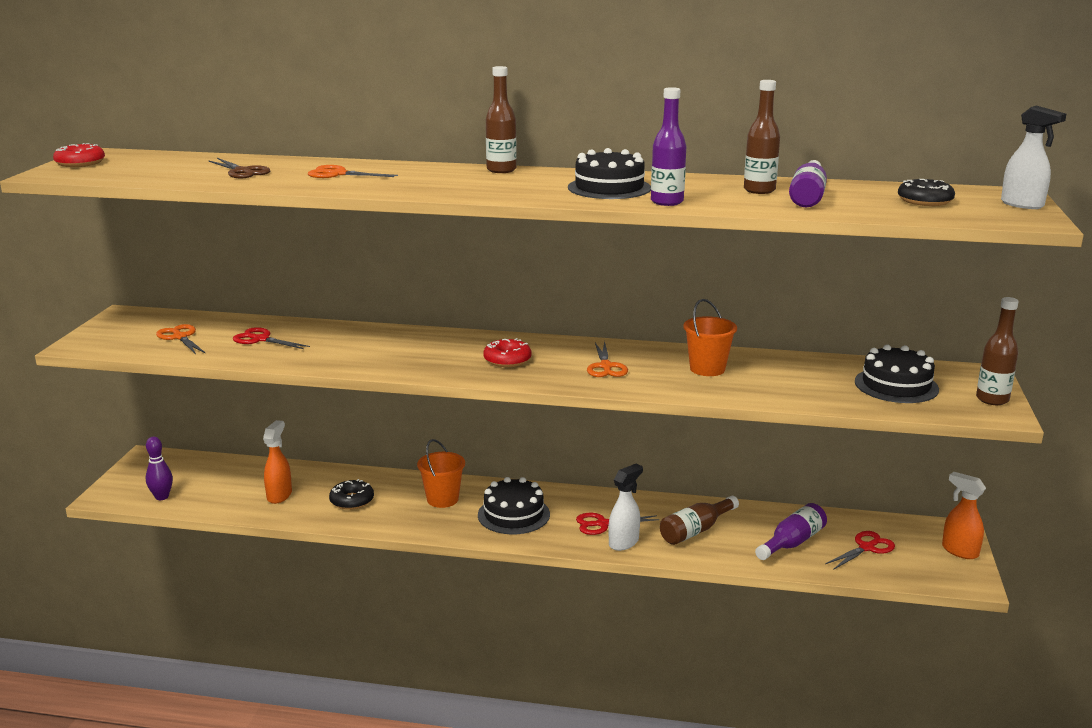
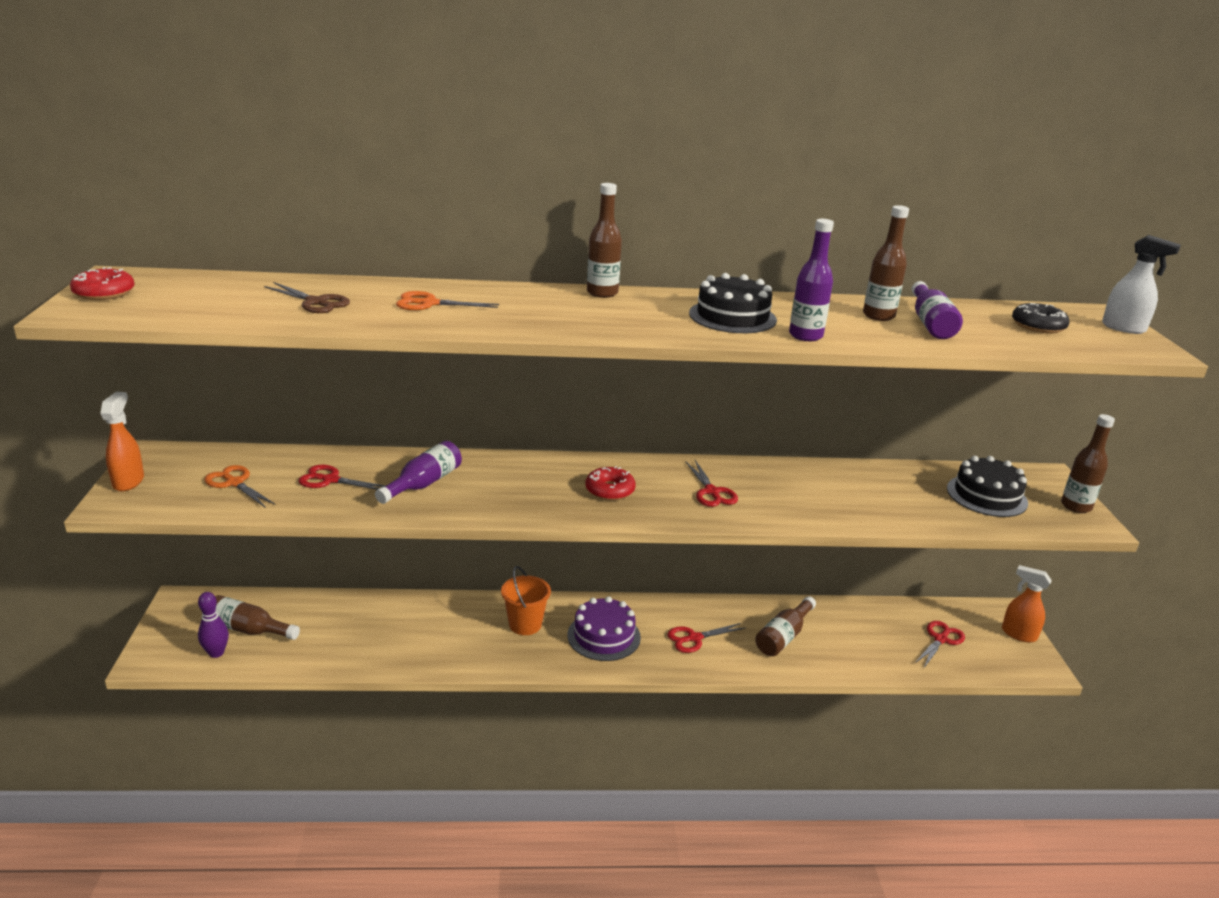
camera: 15 degrees left, 5 degrees up
orange spray bottle [263,420,292,504] -> orange spray bottle moved to [100,392,144,491]
black donut [329,479,374,510] -> none
black cake [478,477,550,534] -> purple cake [567,596,641,661]
orange scissors [587,341,628,377] -> red scissors [686,460,738,507]
white spray bottle [608,464,643,551] -> none
orange bucket [683,299,737,376] -> none
purple bottle [755,503,827,560] -> purple bottle moved to [375,441,462,504]
none -> brown bottle [215,595,300,640]

